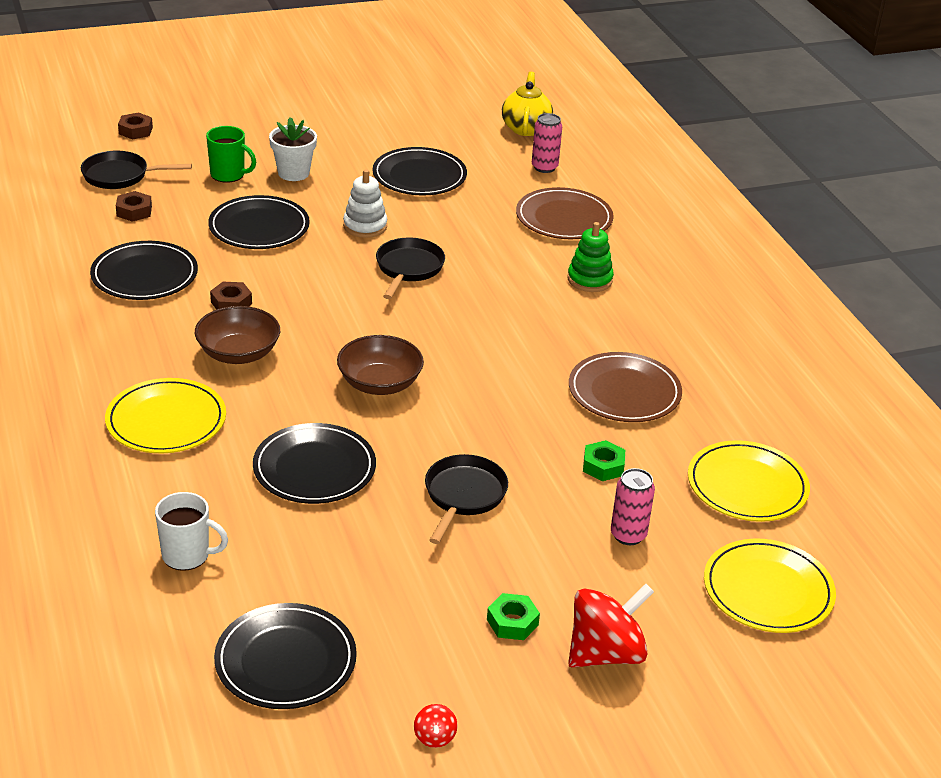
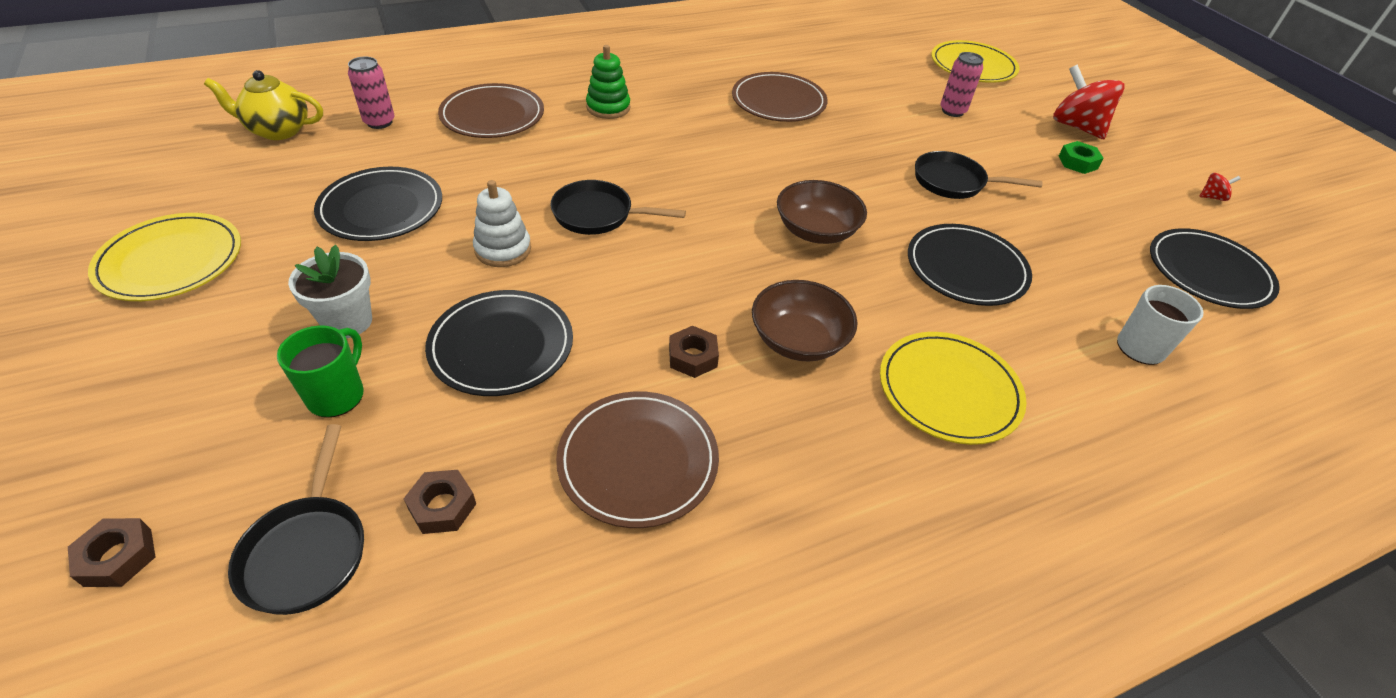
camera: 95 degrees left, 10 degrees up
black plate [90,241,198,300] -> brown plate [556,391,719,528]
green nut [583,440,625,481] -> none
yellow plate [688,440,810,522] -> yellow plate moved to [88,213,241,301]

